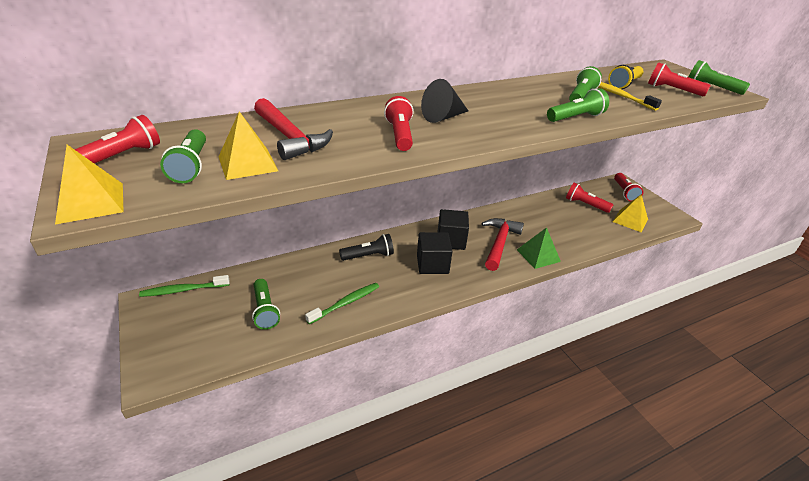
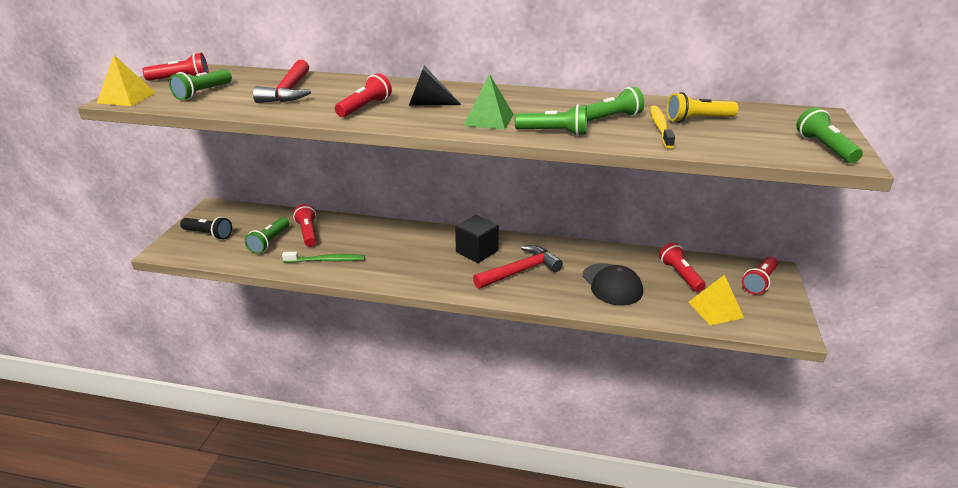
camera: 40 degrees right, 5 degrees down
green toothbrush [139,275,229,297] -> none
yellow pyramid [218,111,278,180] -> none
black flashlight [339,234,394,261] -> black flashlight moved to [180,217,232,240]
black cube [417,232,453,274] -> none
green pyramid [517,227,561,269] -> green pyramid moved to [463,74,514,130]
red flashlight [648,63,711,96] -> red flashlight moved to [293,204,317,247]
none -> black cap [582,263,643,305]

